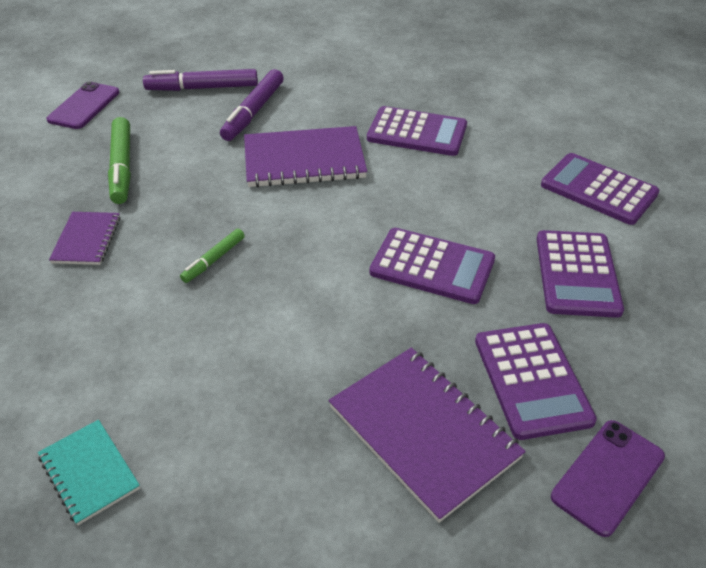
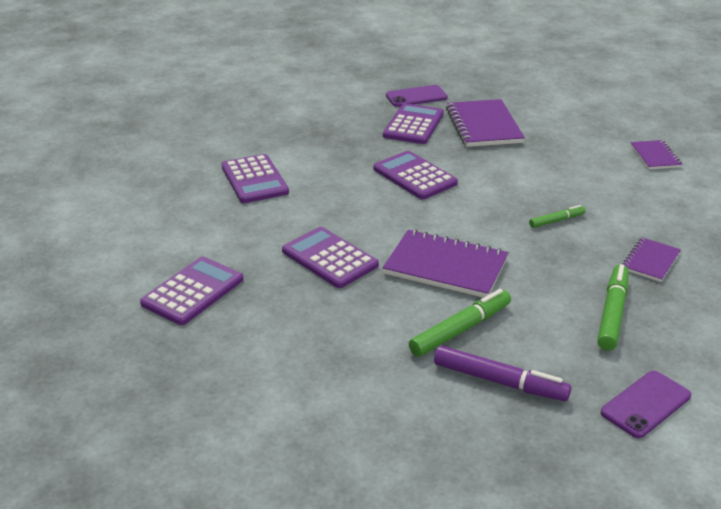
camera: 150 degrees left, 10 degrees down
turquoise notebook [38,420,140,525] -> purple notebook [630,140,682,169]
purple marker [220,69,284,141] -> green marker [409,289,511,357]
purple calculator [537,230,624,318] -> purple calculator moved to [140,257,243,325]

